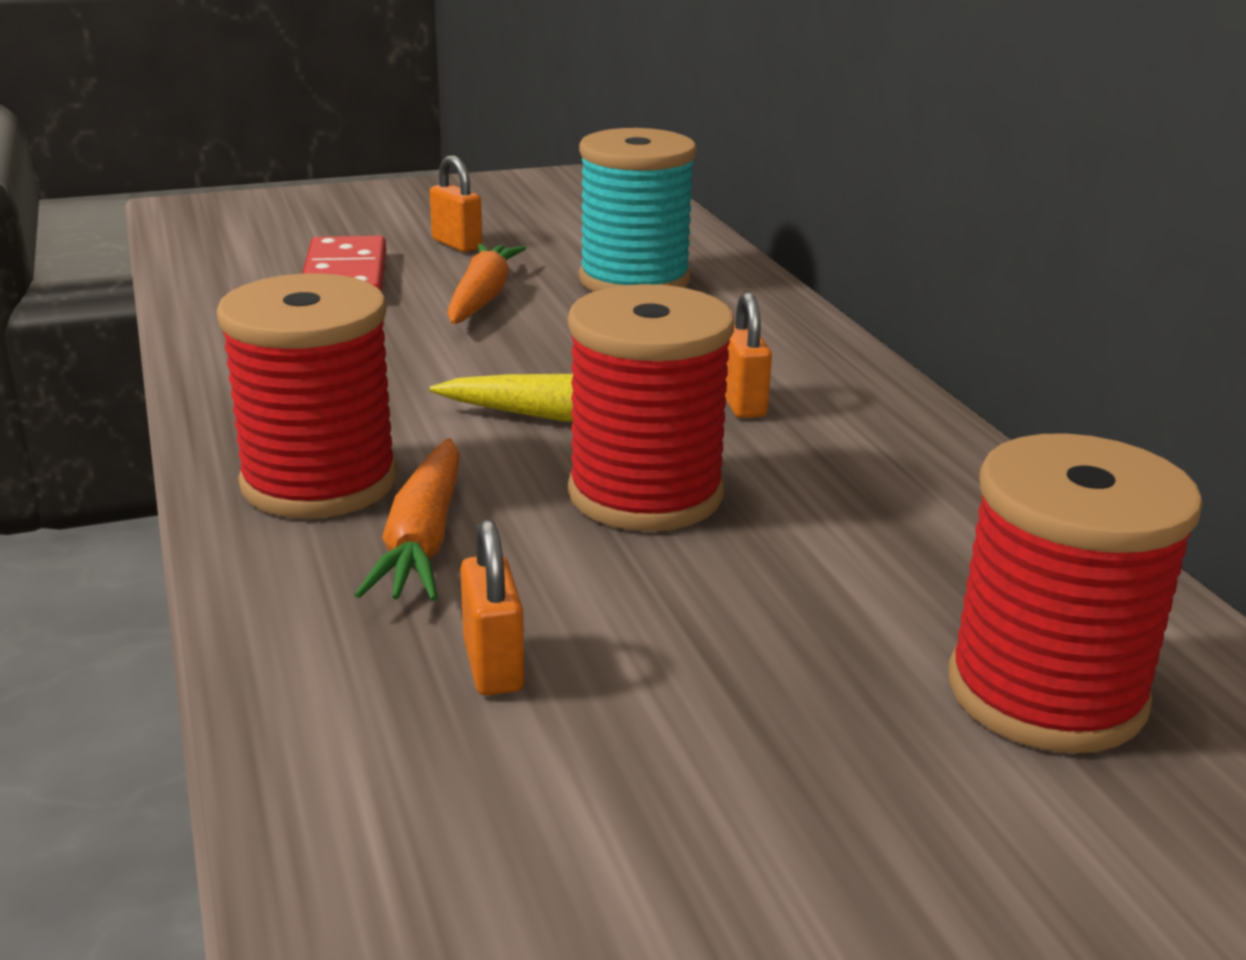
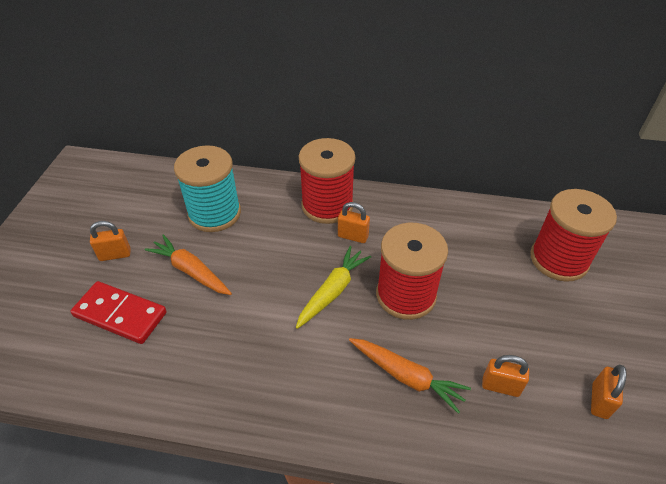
camera: 60 degrees left, 20 degrees up
red spool [216,273,398,519] -> red spool moved to [299,138,355,224]
none -> orange padlock [591,365,627,419]

